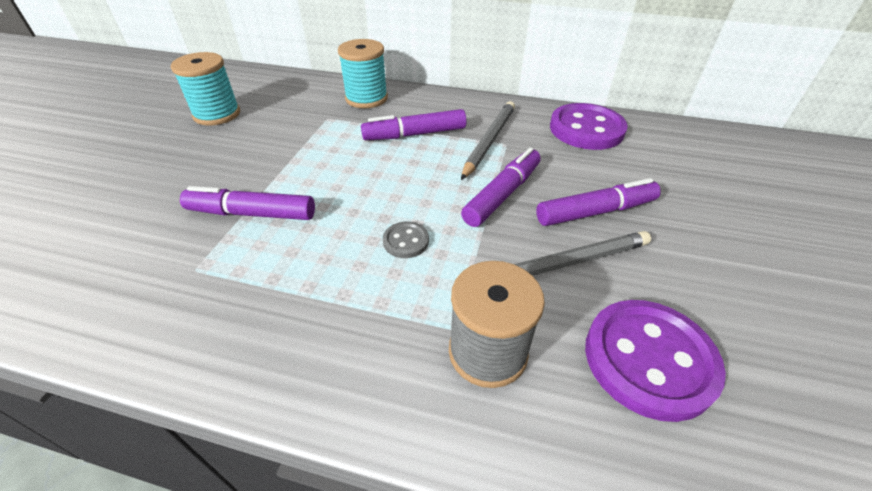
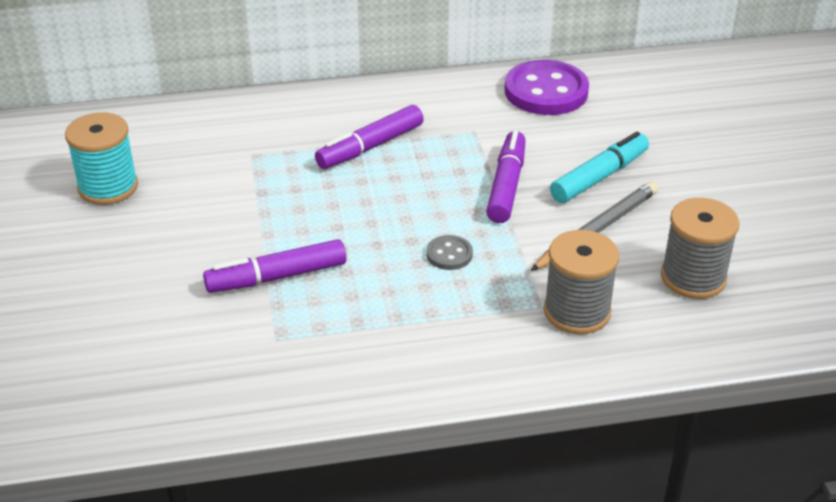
camera: 25 degrees left, 5 degrees down
turquoise spool [338,39,388,108] -> none
grey pencil [461,101,515,180] -> none
purple marker [536,178,661,226] -> turquoise marker [550,132,649,203]
purple button [585,300,726,422] -> grey spool [661,198,740,299]

